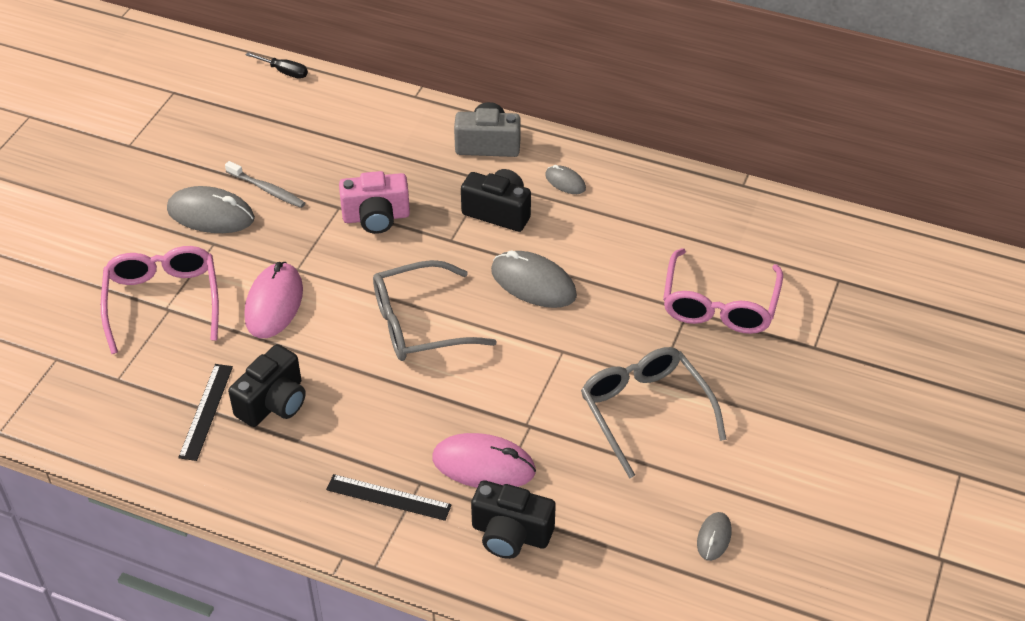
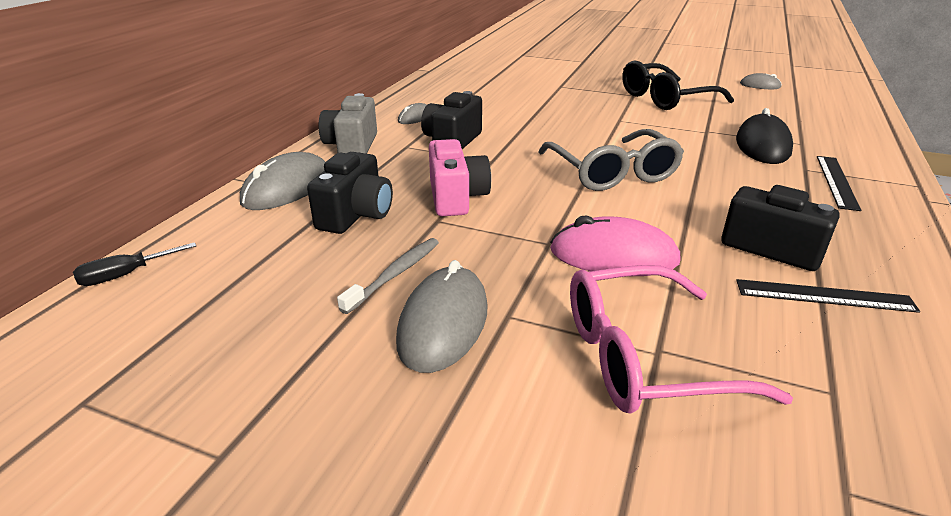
camera: 90 degrees left, 15 degrees down
black screwdriver [246,52,308,79] -> black screwdriver turned 150 degrees counterclockwise [73,242,196,286]
pink mouse [432,433,536,488] -> black mouse [736,108,793,164]
black camera [471,480,556,559] -> black camera moved to [307,152,393,234]
grey mouse [491,250,577,308] -> grey mouse moved to [240,152,325,210]
grey glasses [581,347,727,479] -> black glasses [622,60,734,110]
pink glasses [663,248,783,334] -> none

